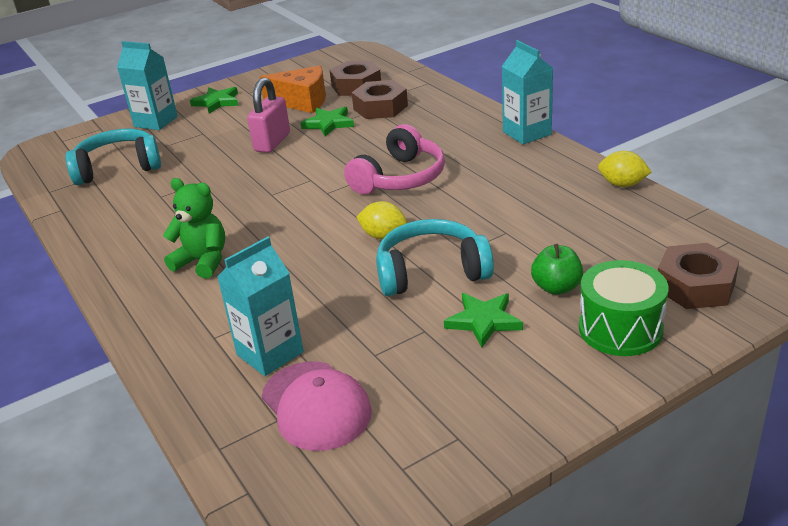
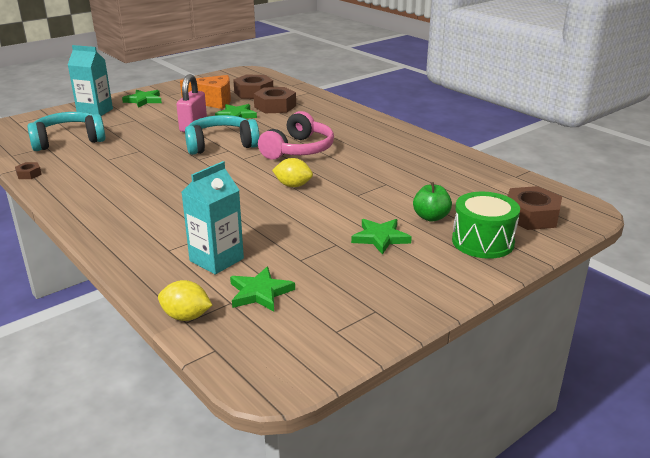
camera: 10 degrees left, 5 degrees down
green teddy bear [163,178,225,279] -> none
pink cap [261,362,372,451] -> green star [230,267,295,312]
turquoise headphones [376,219,494,296] -> turquoise headphones moved to [185,115,260,155]
turquoise carton [502,40,553,144] -> none
yellow lemon [598,151,652,187] -> yellow lemon moved to [158,280,212,321]
none -> brown nut [15,162,42,179]

